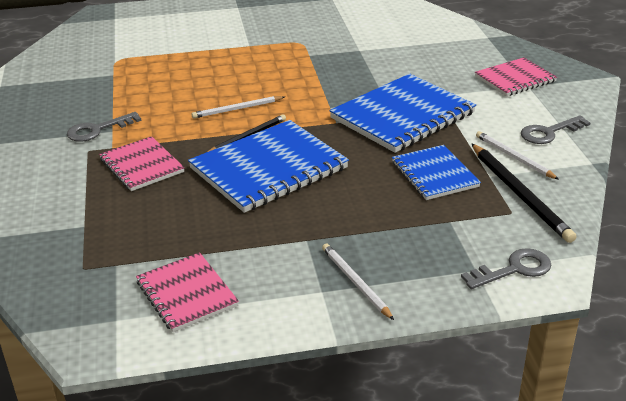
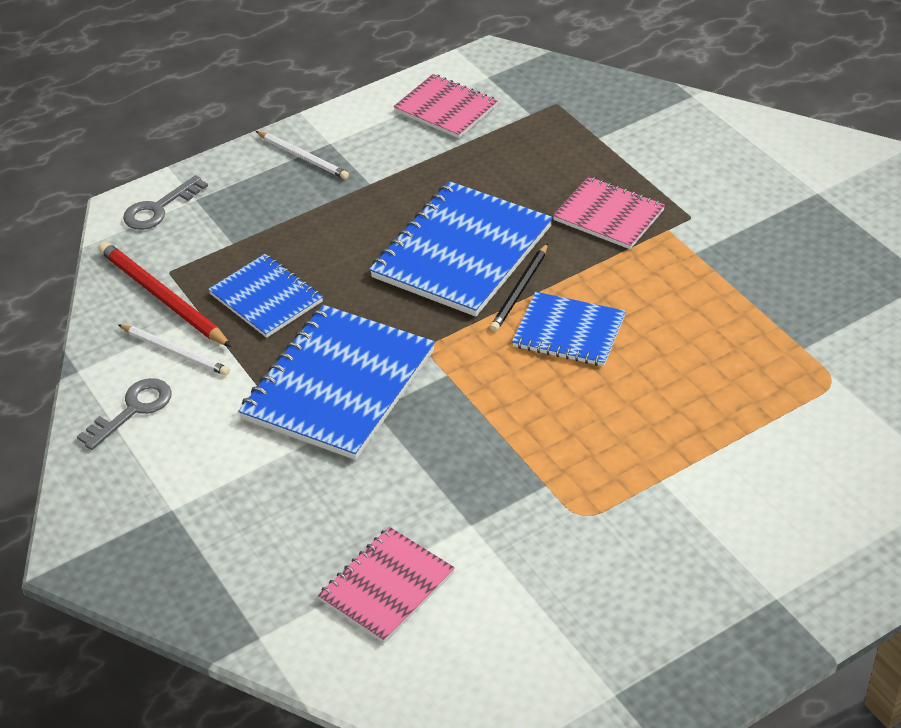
camera: 160 degrees right, 10 degrees up
grey key [67,112,142,142] -> none
white pencil [191,96,284,119] -> blue notebook [512,292,626,366]
black pencil [471,143,576,243] -> red pencil [98,241,231,347]
pink notebook [475,57,557,96] -> pink notebook moved to [318,527,455,643]

